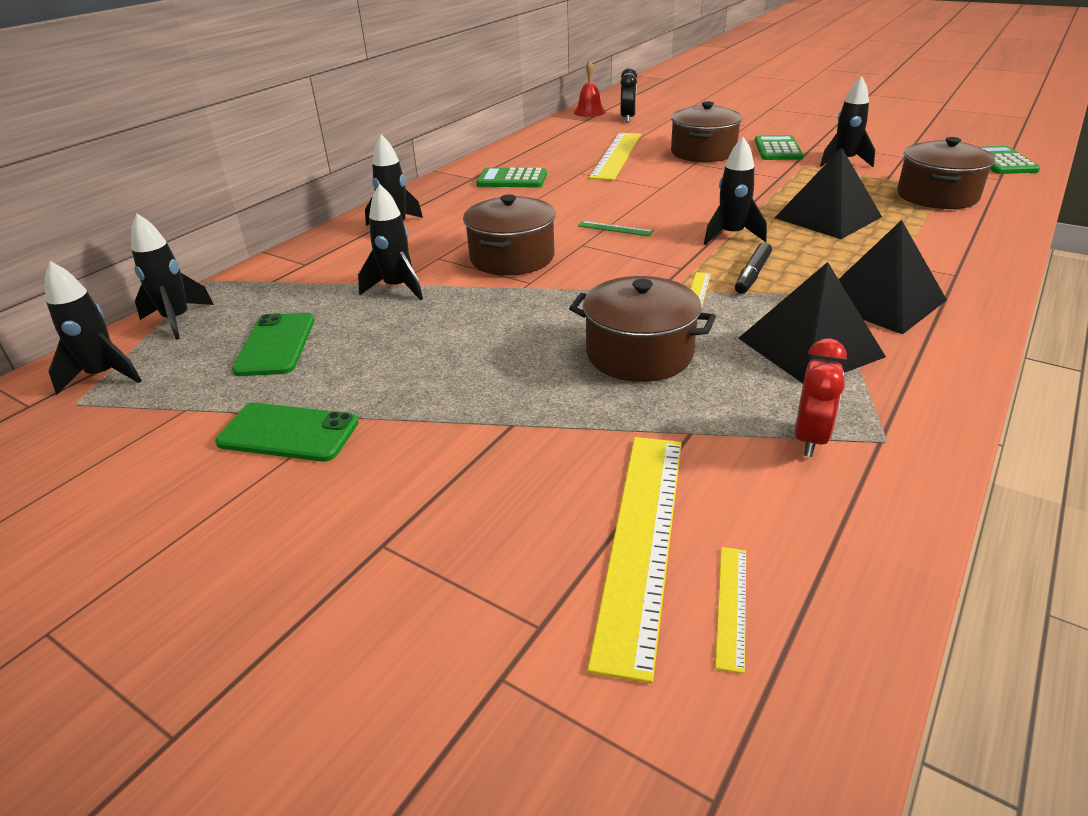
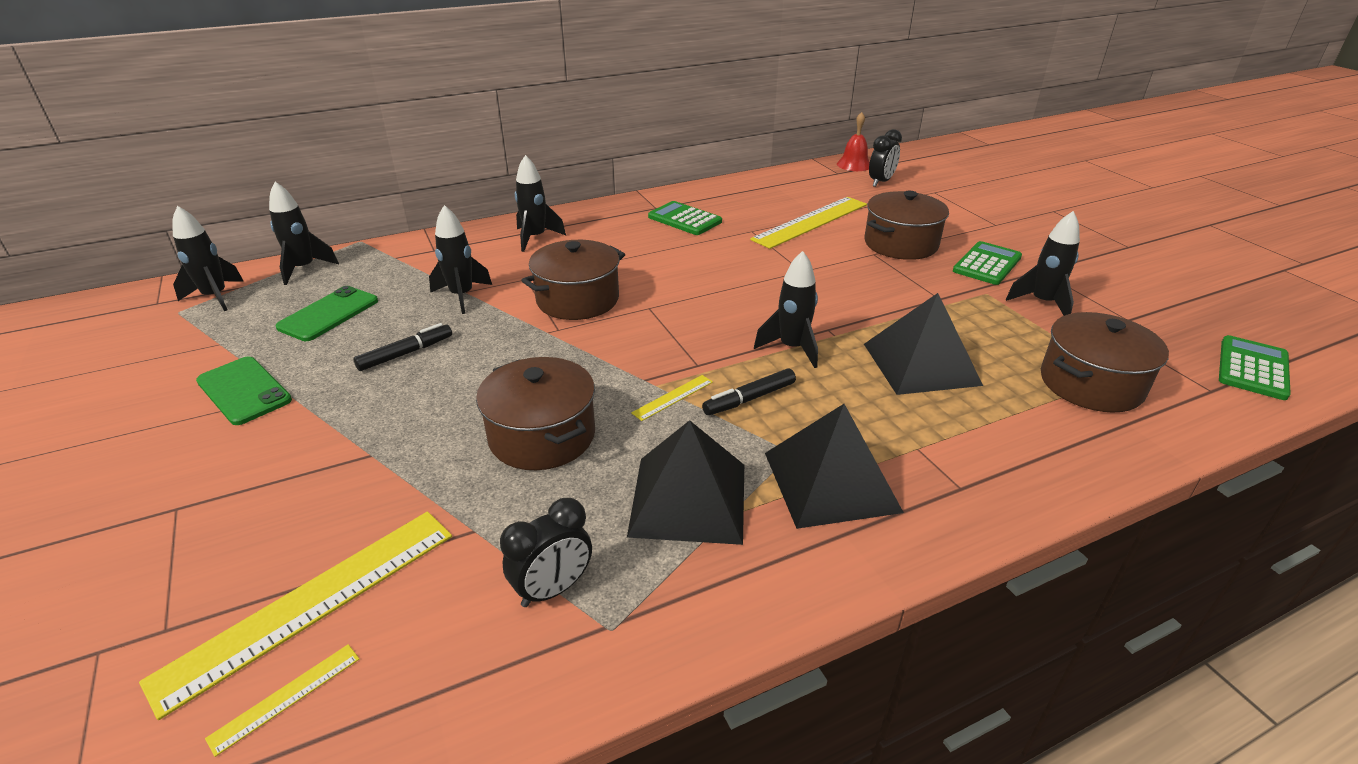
camera: 30 degrees right, 0 degrees up
green ruler [578,221,654,236] -> none
red clock [795,338,847,457] -> black clock [500,498,592,607]
none -> black marker [354,323,452,371]

